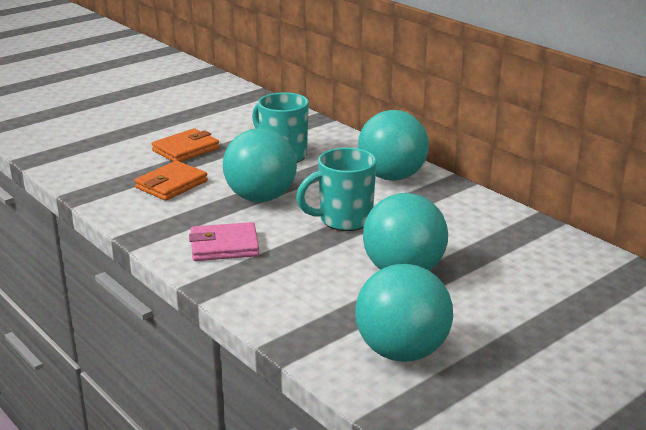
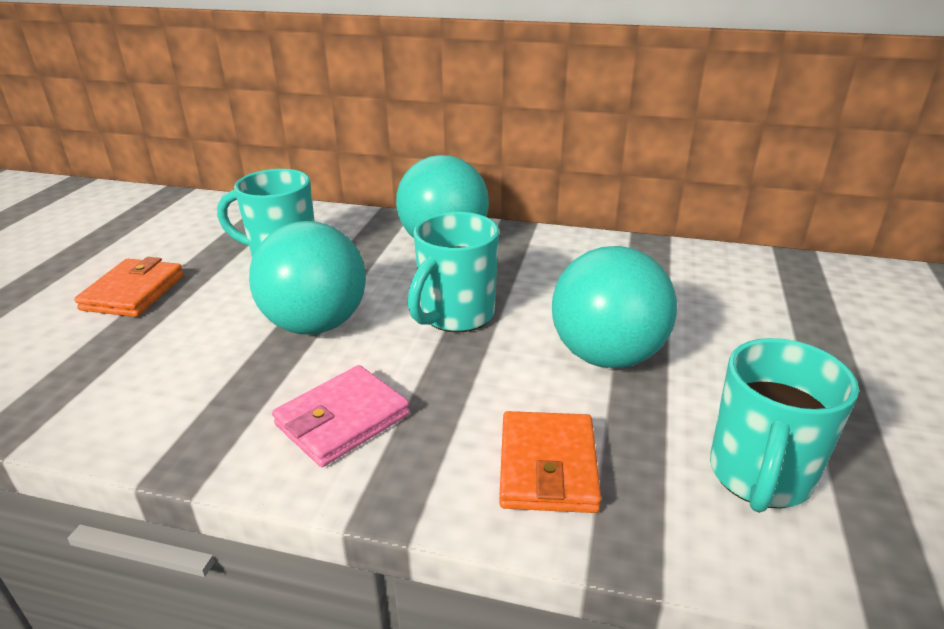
camera: 35 degrees left, 5 degrees up
orange wallet [135,161,208,201] -> orange wallet moved to [499,411,601,513]
turquoise ball [355,264,453,362] -> turquoise mug [710,338,859,513]

